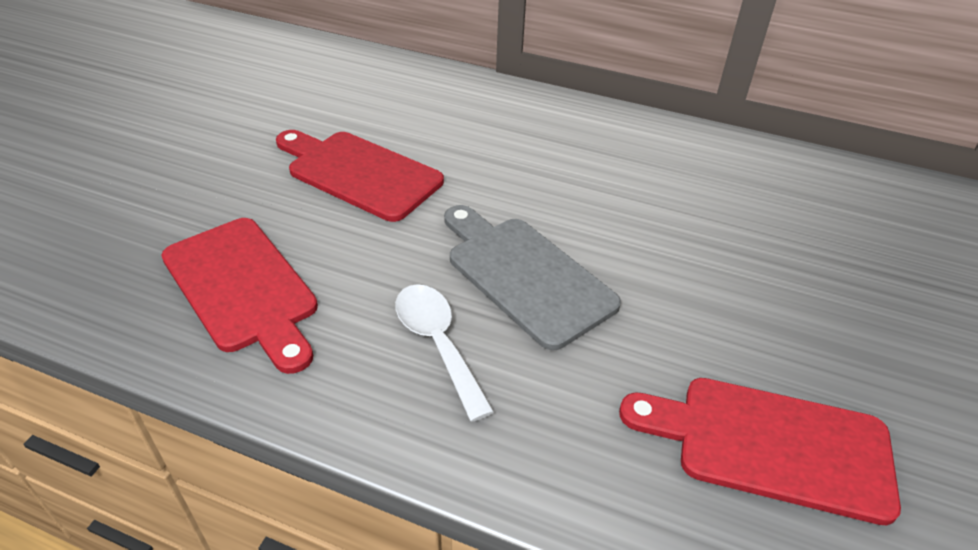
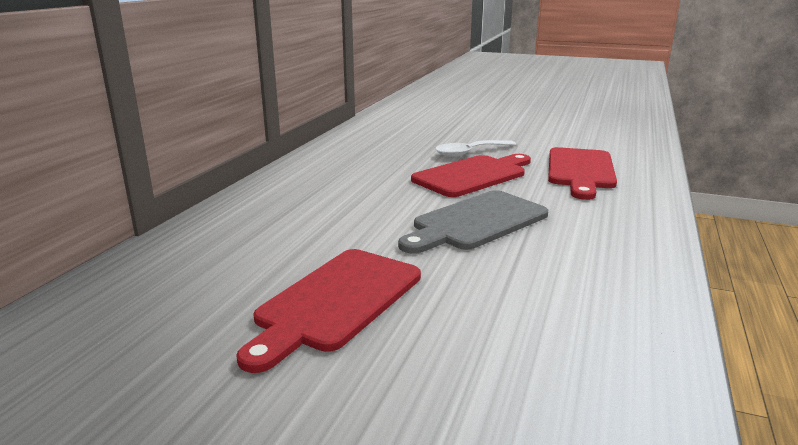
camera: 90 degrees left, 20 degrees down
red cutting board [161,218,318,374] -> red cutting board moved to [411,154,531,197]
white spoon [395,284,494,422] -> white spoon moved to [435,140,516,157]

